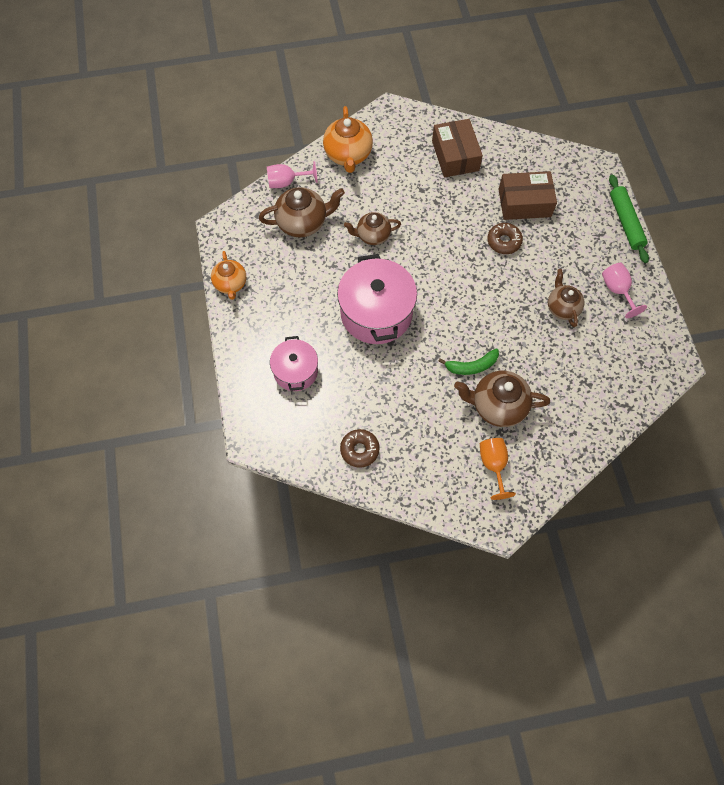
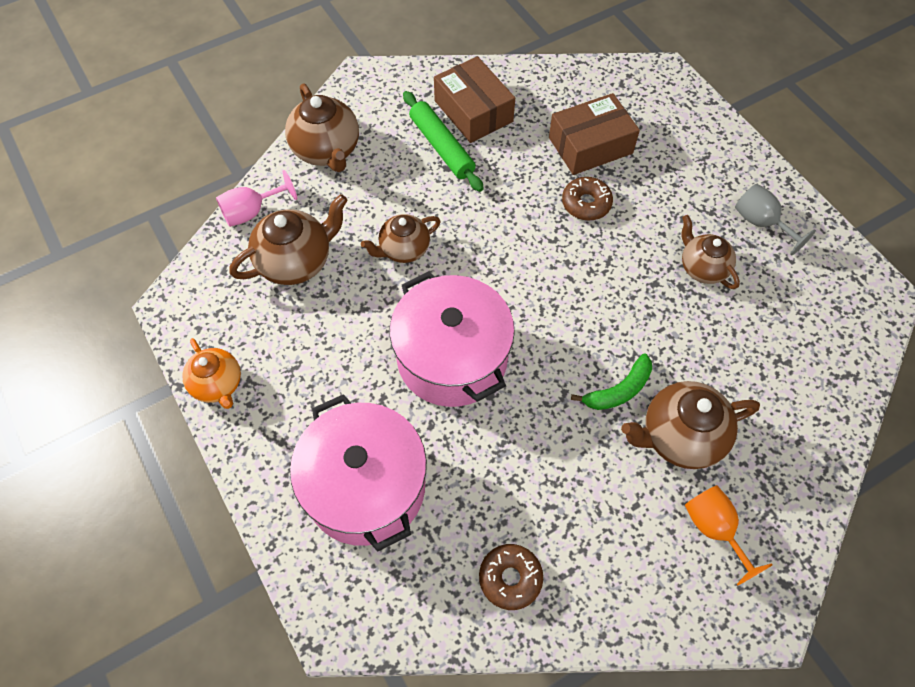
camera: 20 degrees left, 5 degrees down
pink pot [270,336,318,391] -> pink pot [290,394,427,551], size x1.68
orange teapot [323,106,373,173] -> brown teapot [285,83,359,172]
pink goblet [602,263,647,318] -> grey goblet [735,184,816,255]
green rolling pin [609,175,649,263] -> green rolling pin moved to [403,91,484,192]

